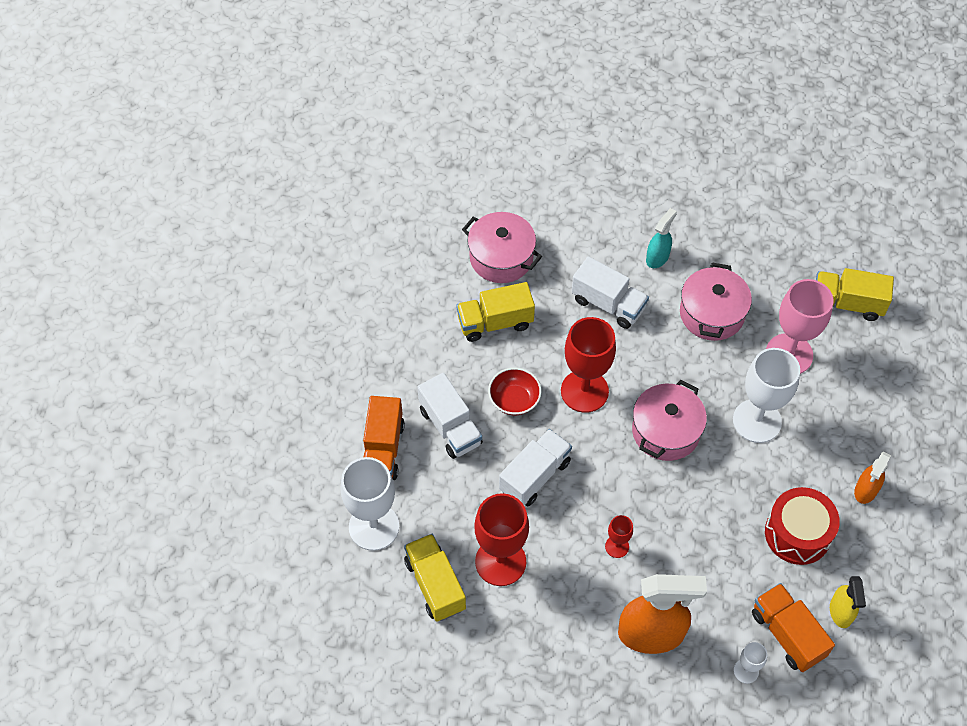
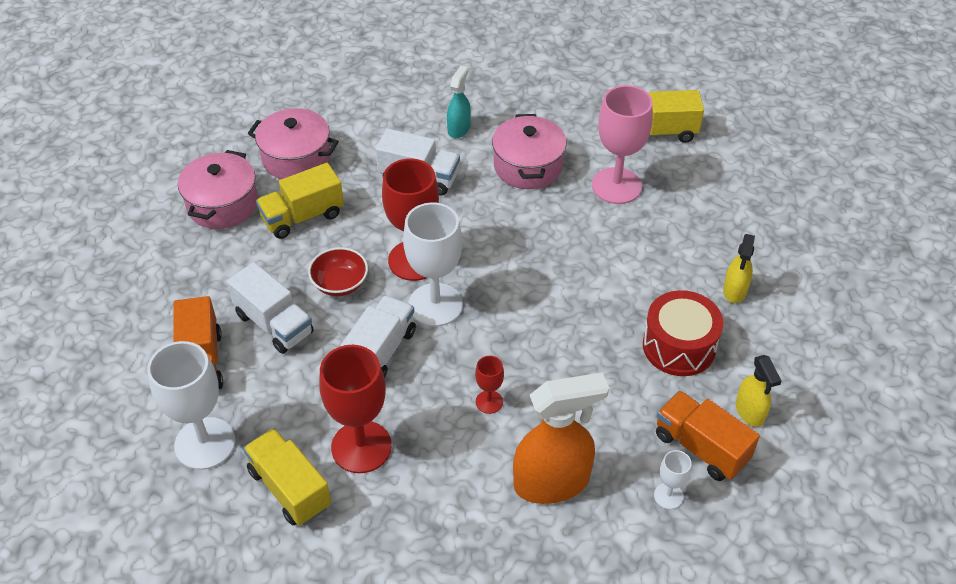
camera: 15 degrees left, 10 degrees down
pink pot [632,380,707,461] -> pink pot moved to [178,150,258,229]
white goblet [733,348,800,443] -> white goblet moved to [403,203,463,327]
orange spray bottle [854,452,891,504] -> yellow spray bottle [723,234,755,303]

